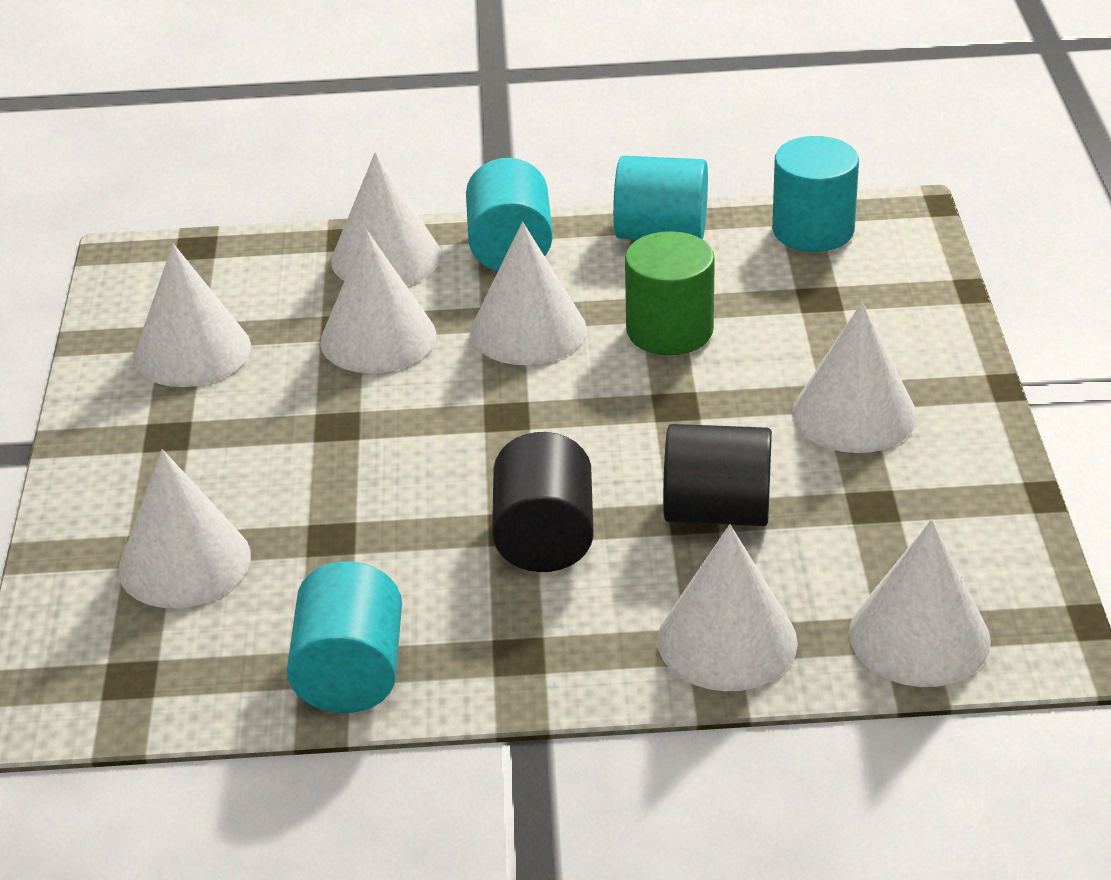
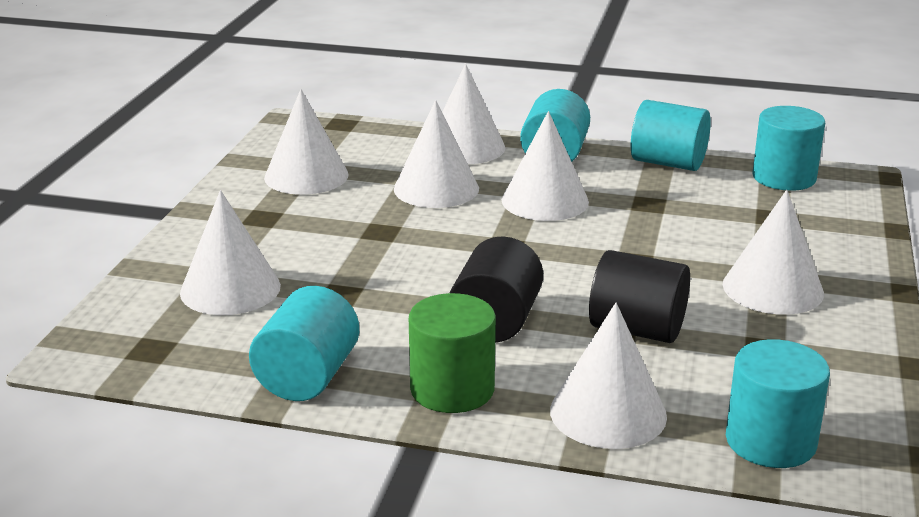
camera: 15 degrees right, 10 degrees down
green cylinder [625,231,715,355] -> green cylinder moved to [409,293,496,413]
white cone [849,520,991,687] -> turquoise cylinder [726,339,830,468]

